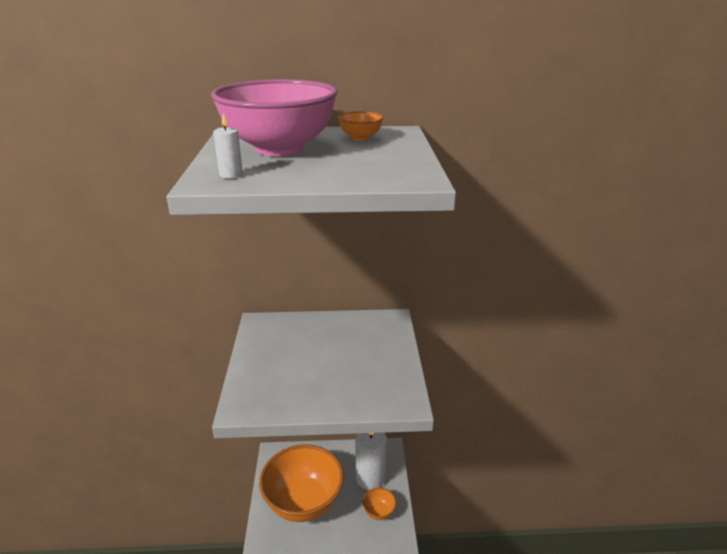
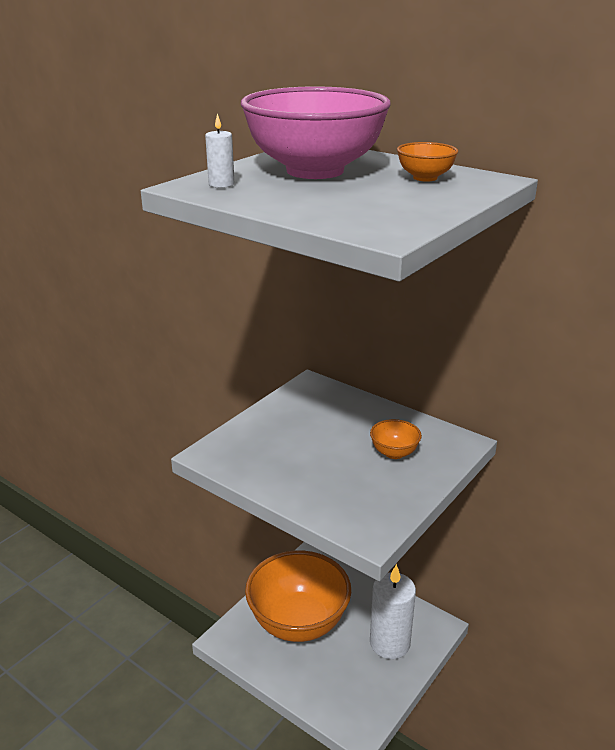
camera: 40 degrees right, 0 degrees up
orange bowl [362,488,397,520] -> orange bowl moved to [370,419,422,459]

